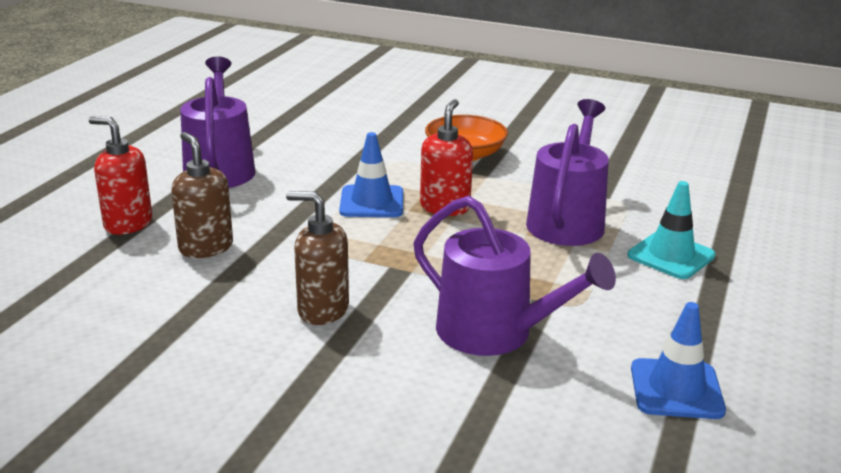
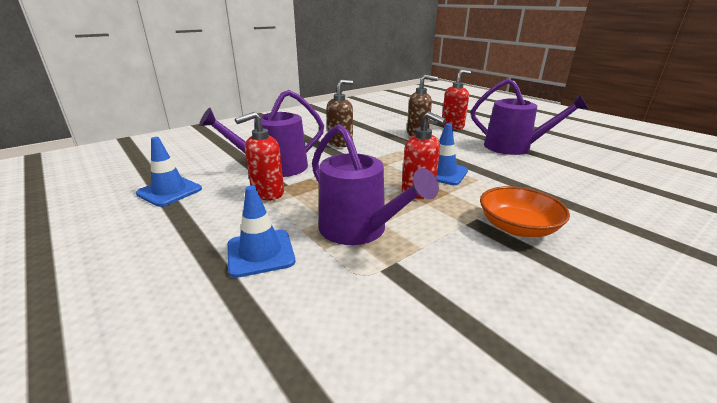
camera: 120 degrees right, 0 degrees up
turquoise traffic cone [628,181,715,279] -> blue traffic cone [227,185,295,278]
none -> red soap dispenser [235,112,284,200]

